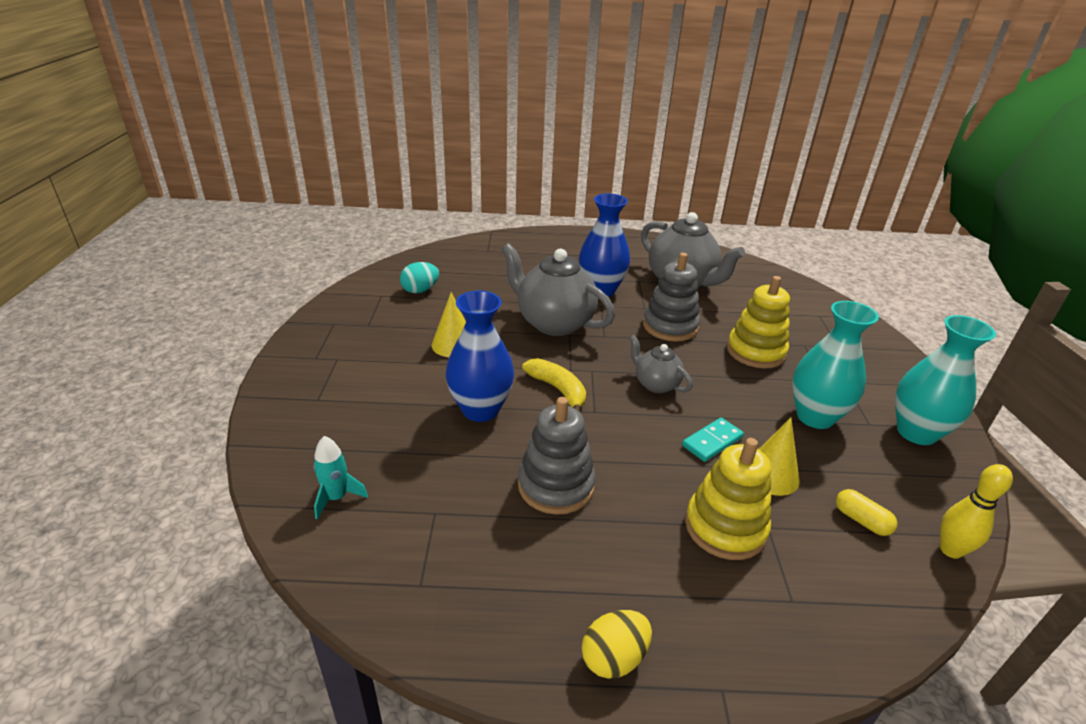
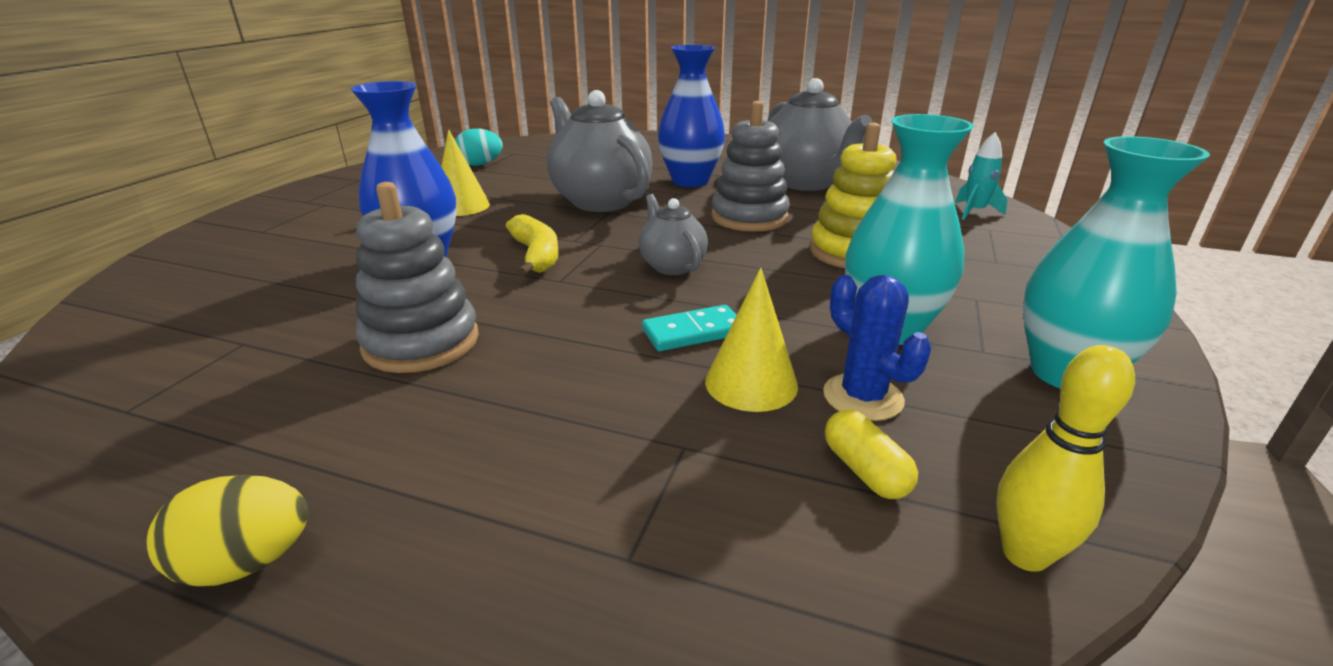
camera: 20 degrees right, 5 degrees down
turquoise rocket [313,436,368,519] -> turquoise rocket moved to [955,132,1007,220]
yellow stacking toy [685,438,771,560] -> none
none -> blue cactus [823,275,931,421]

